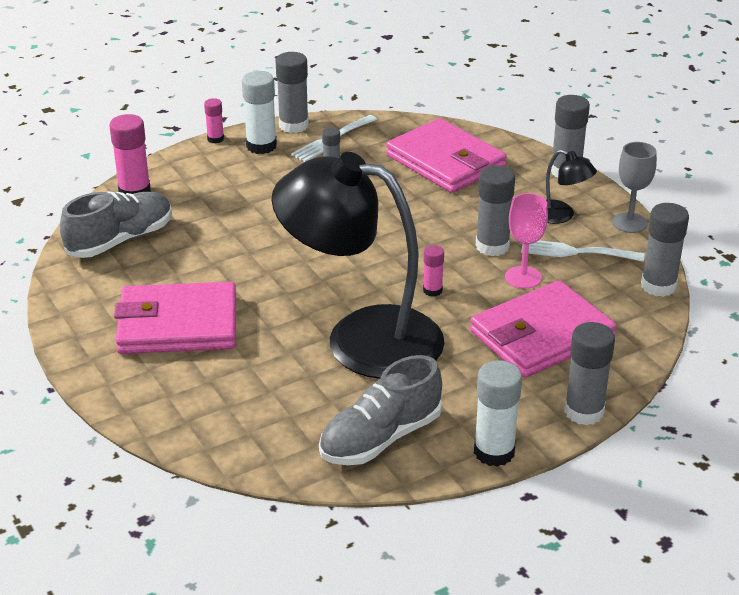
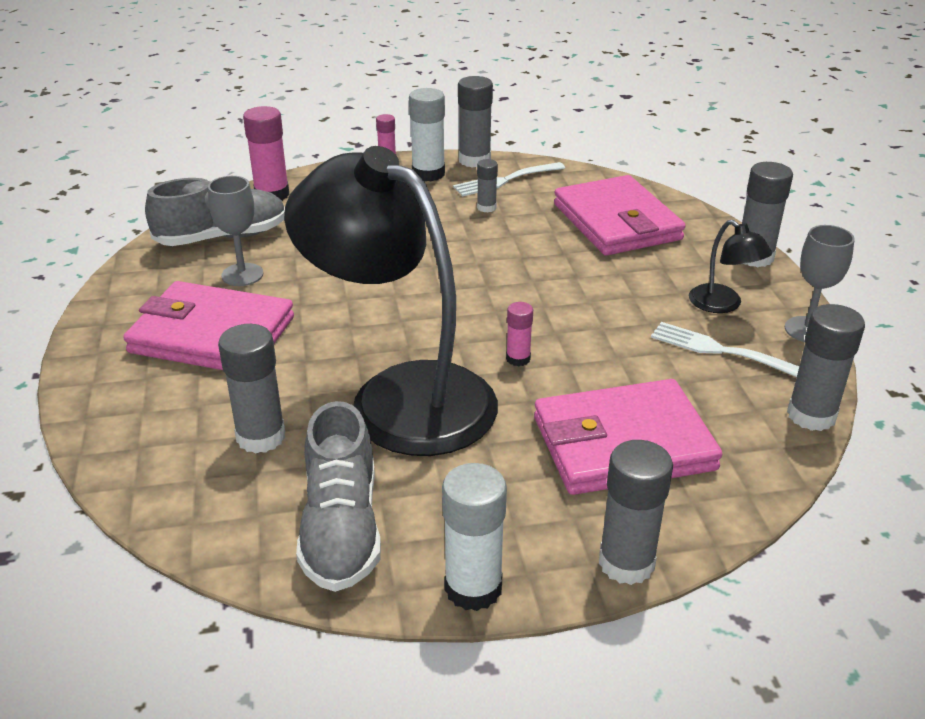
camera: 20 degrees right, 0 degrees up
grey shoe [319,355,442,465] -> grey shoe turned 75 degrees counterclockwise [296,401,381,592]
grey glue stick [476,165,515,256] -> grey glue stick moved to [218,324,285,453]
pink goblet [505,193,548,289] -> none
none -> grey goblet [208,176,263,286]

